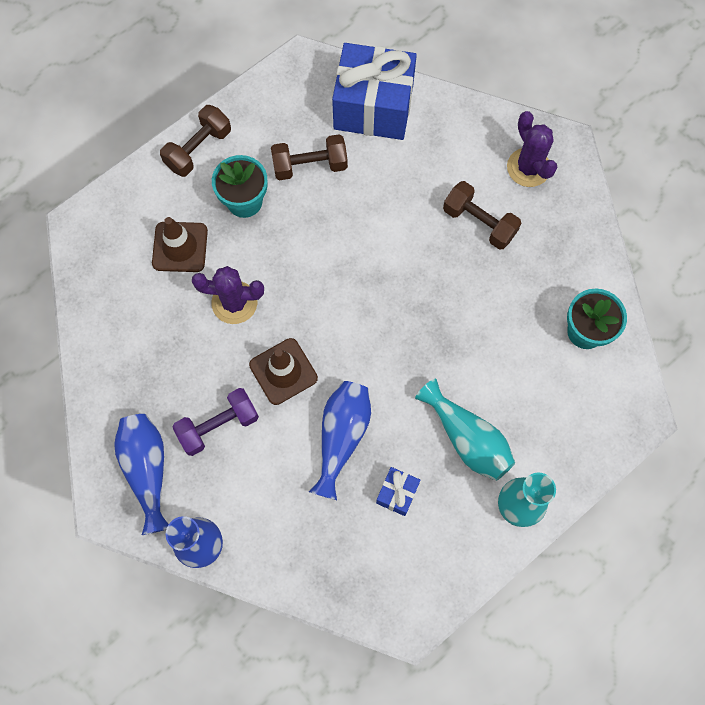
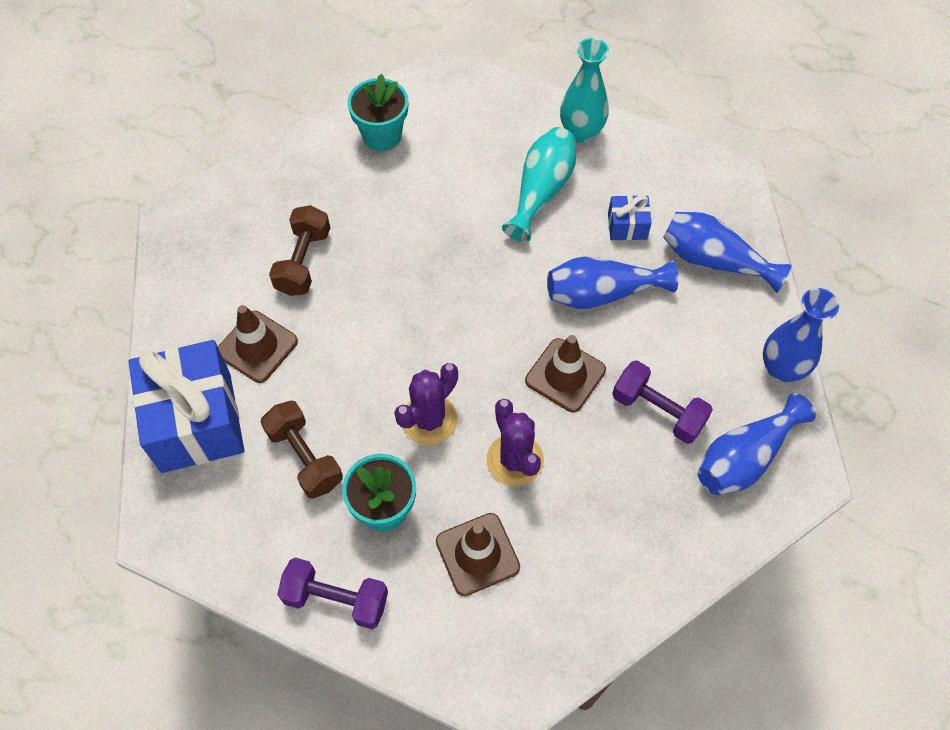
camera: 115 degrees left, 10 degrees down
brown dumbbell [160,105,231,177] -> purple dumbbell [277,558,388,629]
purple cactus [507,111,557,187] -> purple cactus moved to [394,363,458,445]
none -> brown traffic cone [218,305,298,383]
none -> blue vase [663,212,792,293]

